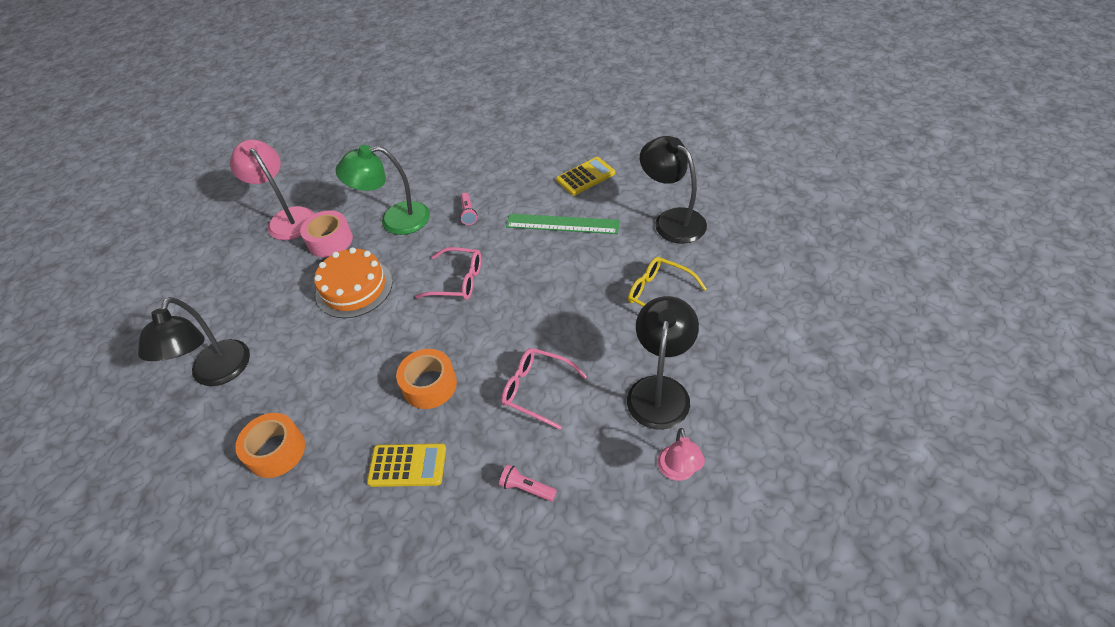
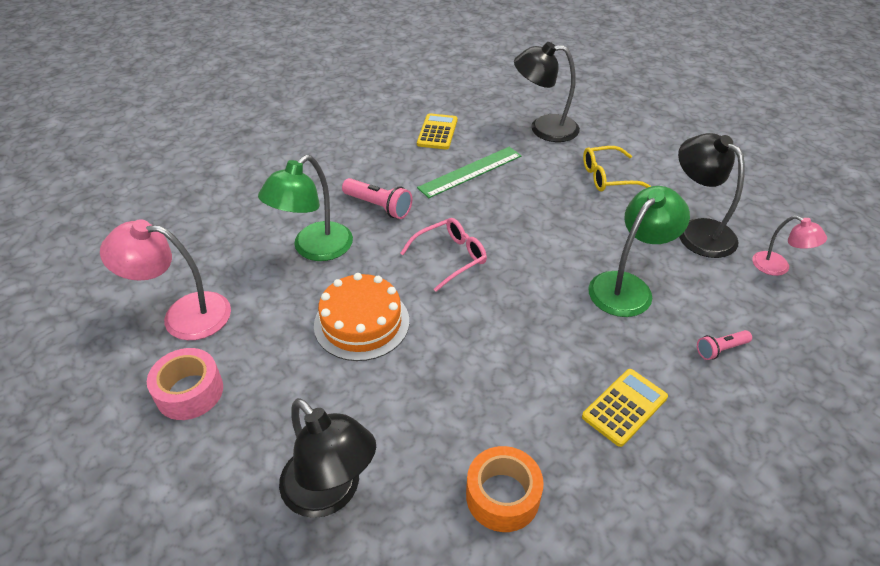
camera: 50 degrees left, 5 degrees down
pink tape [300,210,353,257] -> pink tape moved to [147,348,223,420]
orange tape [396,349,457,409] -> none
pink flashlight [460,193,477,225] -> pink flashlight [342,178,412,219], size x1.61
pink glasses [501,348,587,430] -> green lamp [589,186,690,317]

